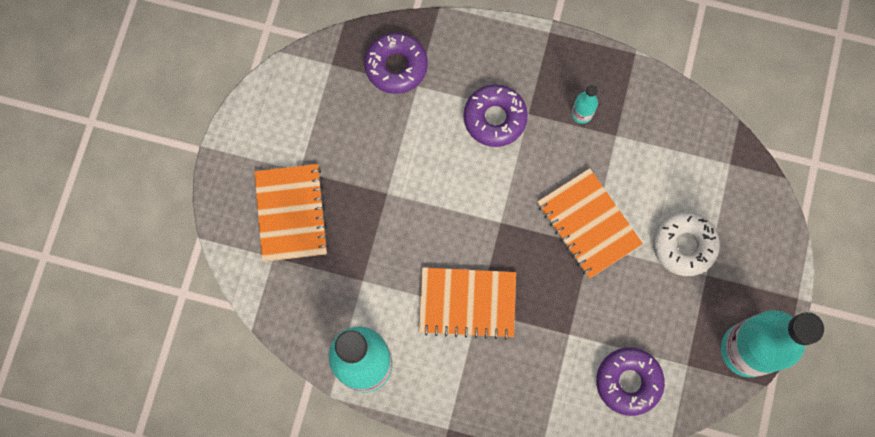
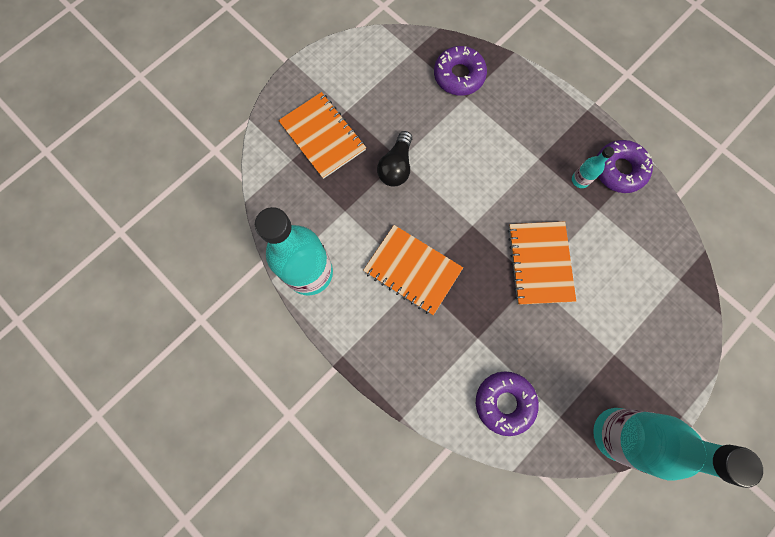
camera: 30 degrees right, 0 degrees up
orange notebook [254,164,329,262] -> orange notebook turned 60 degrees counterclockwise [278,92,366,179]
purple donut [464,85,528,147] -> purple donut moved to [597,140,653,193]
white donut [653,211,720,276] -> none
none -> black light bulb [377,131,412,186]

